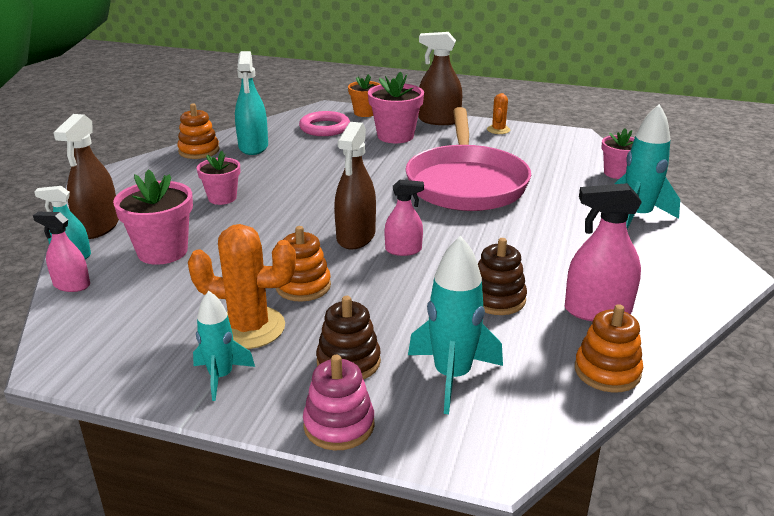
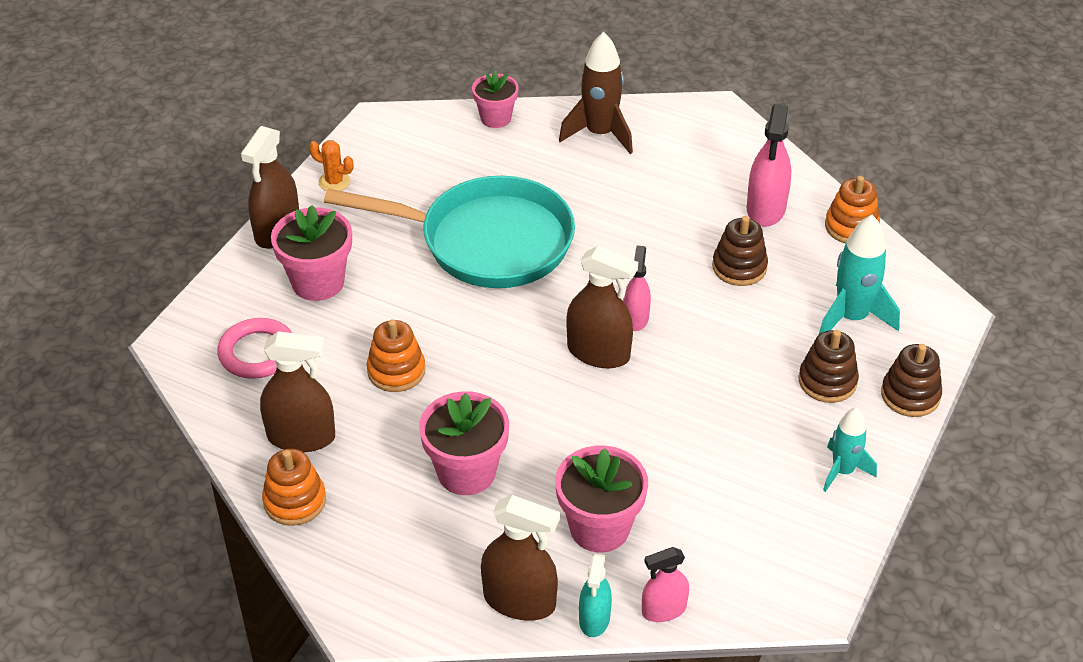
camera: 80 degrees left, 15 degrees up
pink spray bottle [33,212,90,292] -> pink spray bottle turned 45 degrees clockwise [642,547,689,622]
orange cactus [188,224,296,349] -> none
pink flower pot [197,151,240,205] -> pink flower pot [419,391,509,495], size x1.54
turquoise spray bottle [235,51,268,155] -> brown spray bottle [260,331,335,452]
orange stacking toy [276,226,331,302] -> orange stacking toy moved to [367,319,426,392]
pink stacking toy [303,355,374,450] -> brown stacking toy [881,344,942,417]
orange flower pot [348,74,381,117] -> none
pink pan [405,107,531,211] -> turquoise pan [324,176,575,288]
turquoise rocket [615,104,680,229] -> brown rocket [559,32,633,154]

